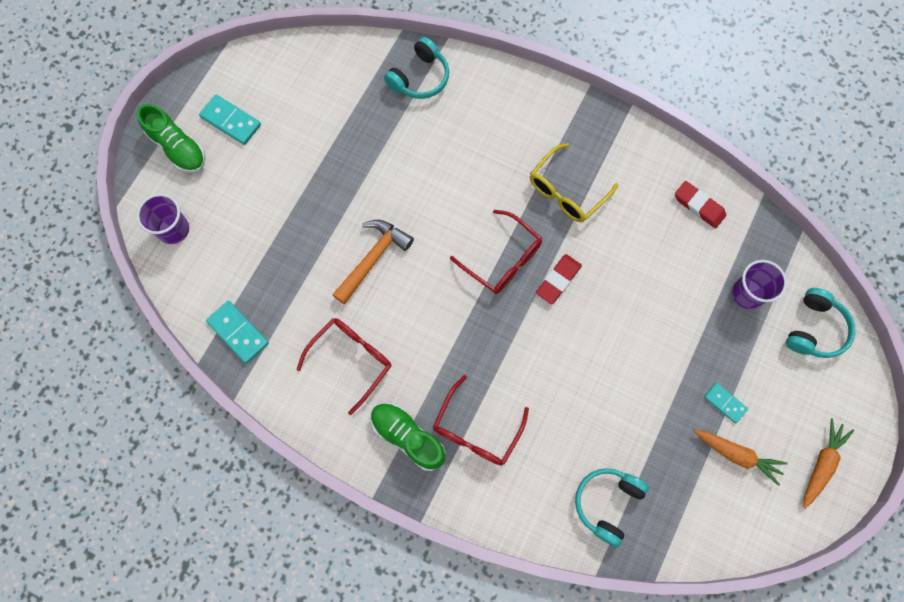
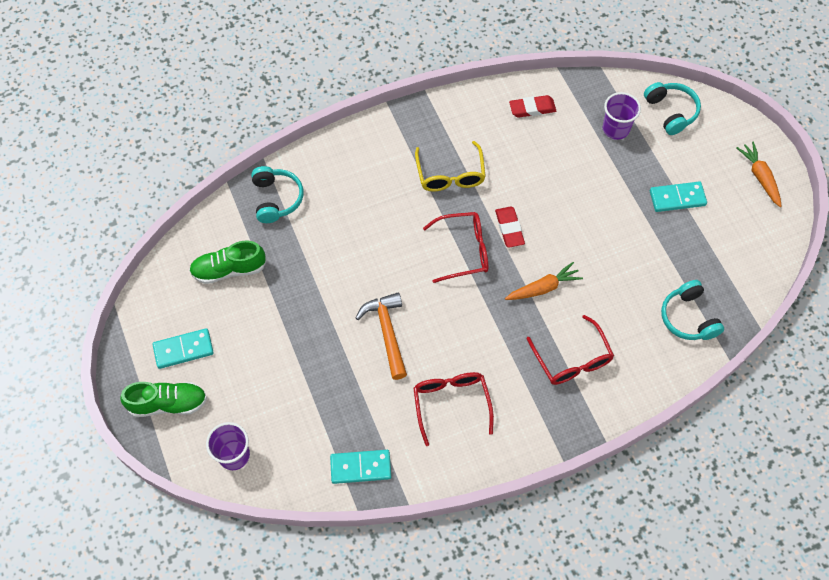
camera: 50 degrees left, 10 degrees down
green shoe [371,403,446,471] -> green shoe moved to [189,240,267,284]
orange carrot [694,430,788,486] -> orange carrot moved to [505,262,583,300]
turquoise domino [704,383,748,423] -> turquoise domino [650,181,707,212], size x1.58

